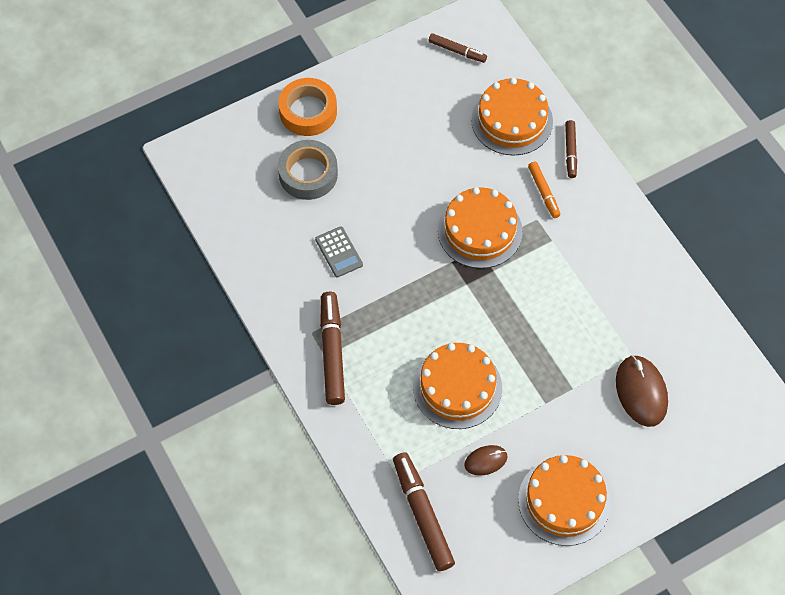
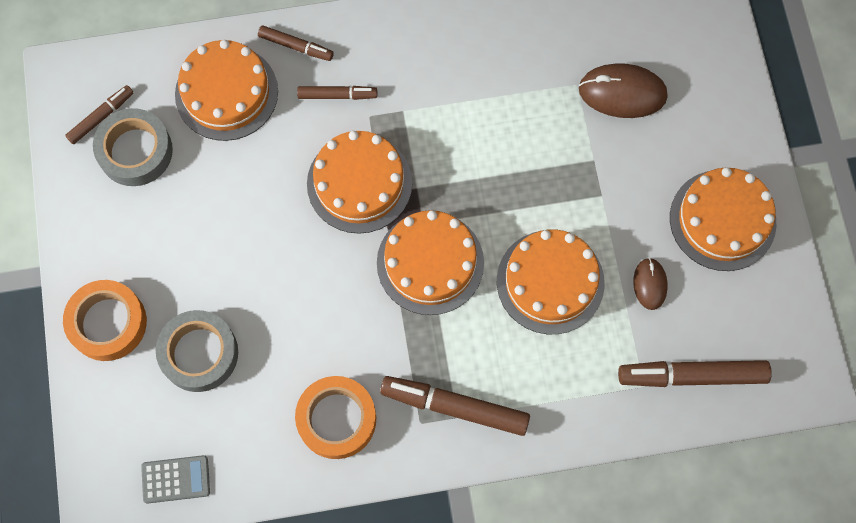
camera: 70 degrees left, 10 degrees up
grey calculator [315,226,363,278] -> grey calculator moved to [141,455,210,504]
orange marker [528,162,561,218] -> brown marker [297,86,377,100]
none -> grey tape [93,108,173,186]
none -> orange tape [295,376,376,459]
none -> orange cake [377,210,484,315]

